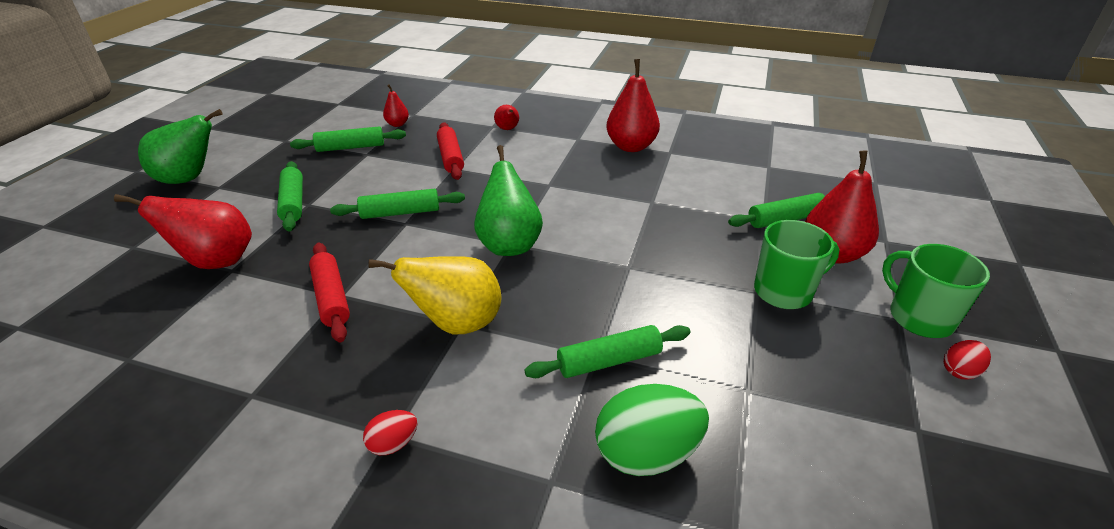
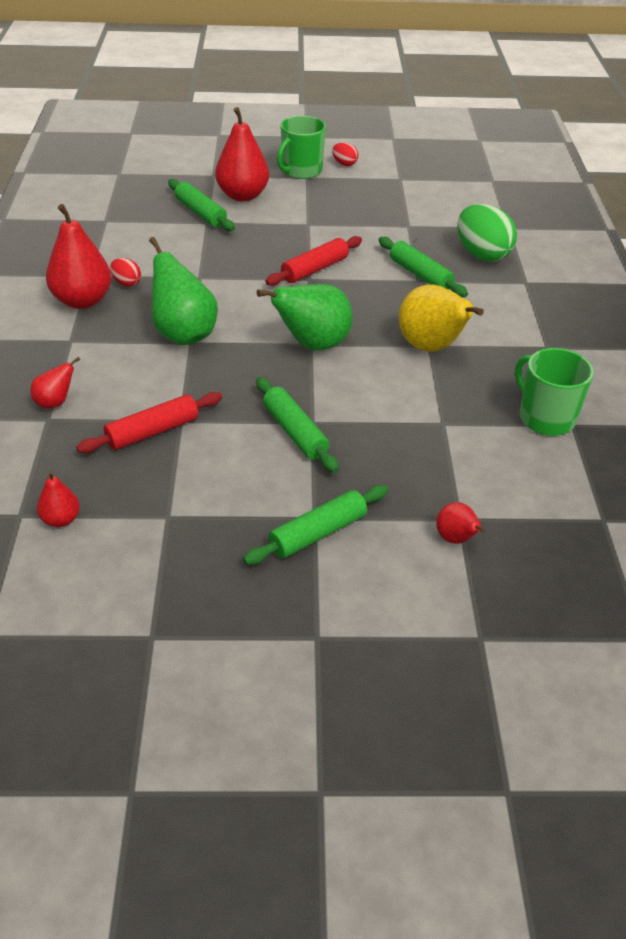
camera: 110 degrees left, 5 degrees up
red pear [114,194,252,269] -> red pear [436,502,486,544], size x0.51
green pear [138,109,223,184] -> green pear moved to [149,237,218,345]
green rolling pin [290,126,406,152] -> none
red rolling pin [309,243,350,342] -> red rolling pin moved to [265,236,362,286]
red egg [363,410,418,455] -> red egg moved to [110,258,141,286]
green mug [754,220,839,309] -> green mug moved to [515,348,594,436]

